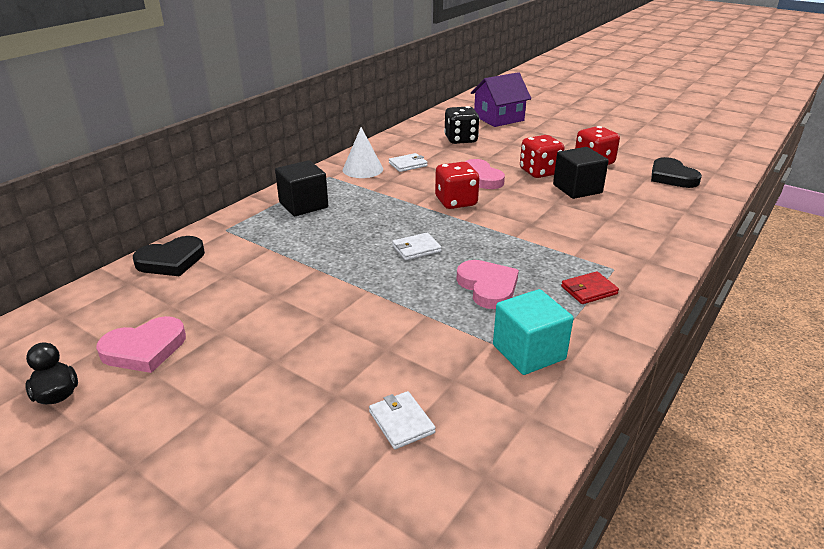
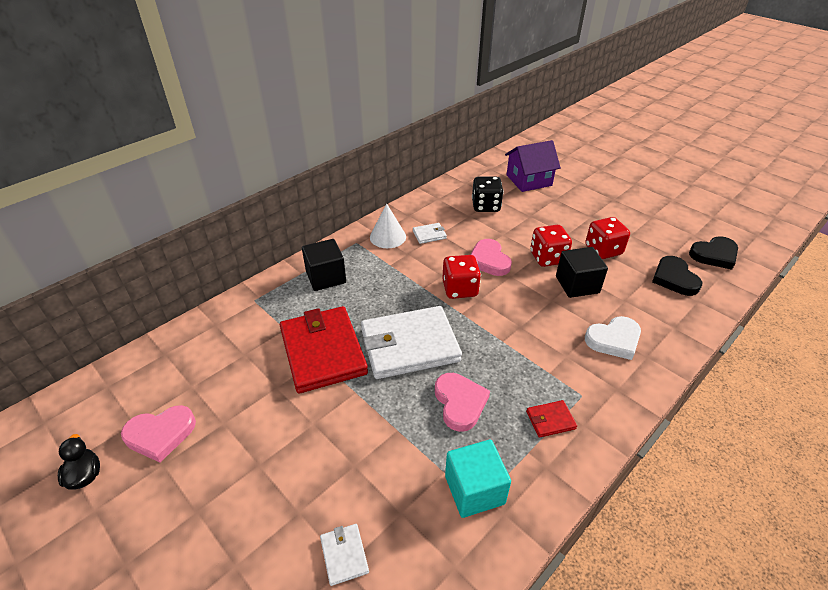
camera: 10 degrees right, 10 degrees up
black heart [133,236,205,277] -> black heart moved to [689,236,738,270]
white wallet [392,233,442,260] -> white wallet [361,306,462,379], size x2.42
none -> red wallet [280,306,368,393]
none -> white heart [585,316,641,360]

